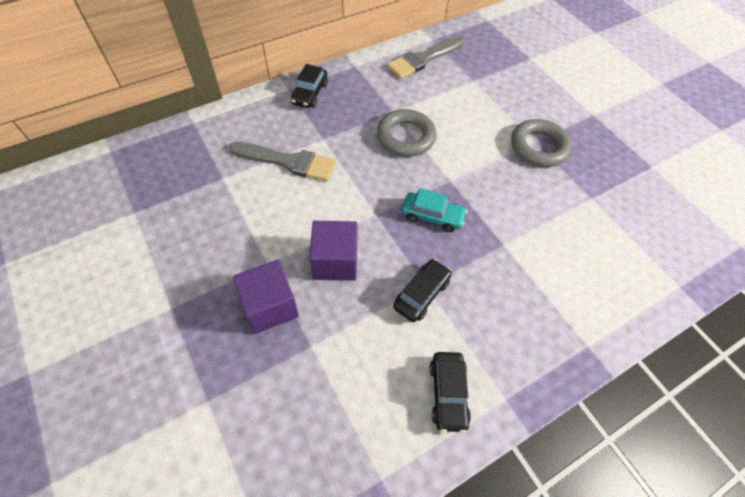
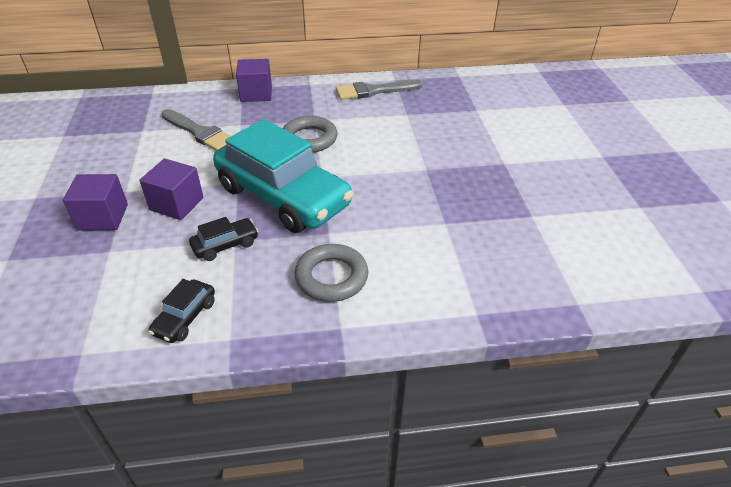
camera: 25 degrees right, 15 degrees down
black car [291,64,328,108] -> purple cube [236,59,272,102]
turquoise car [402,188,468,232] -> turquoise car [213,119,354,233], size x2.48
grey ring [511,119,572,167] -> grey ring moved to [295,244,369,302]

